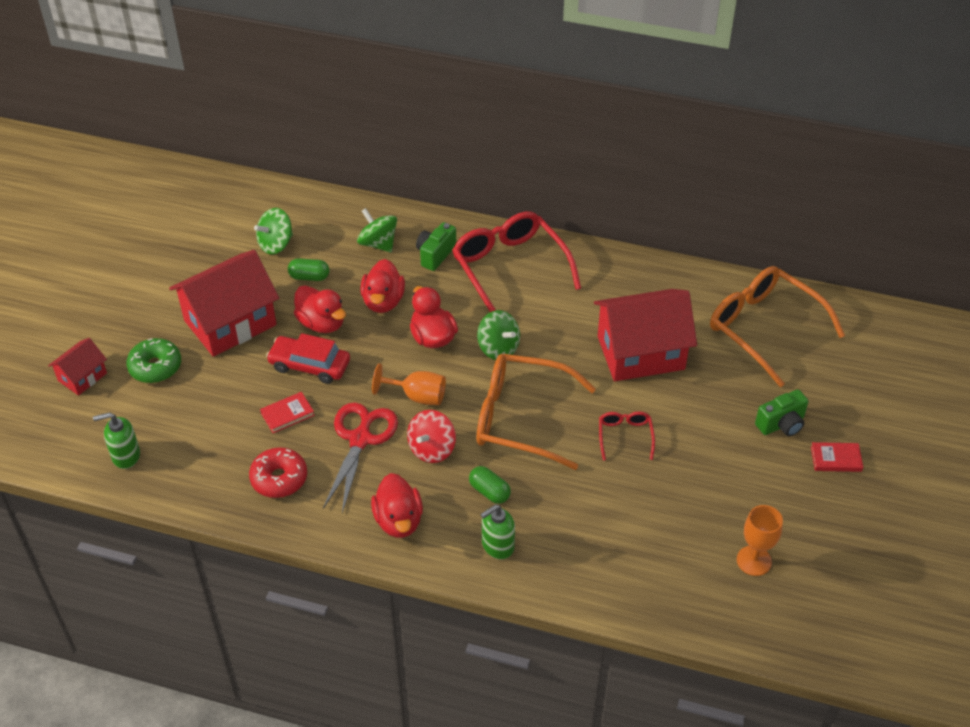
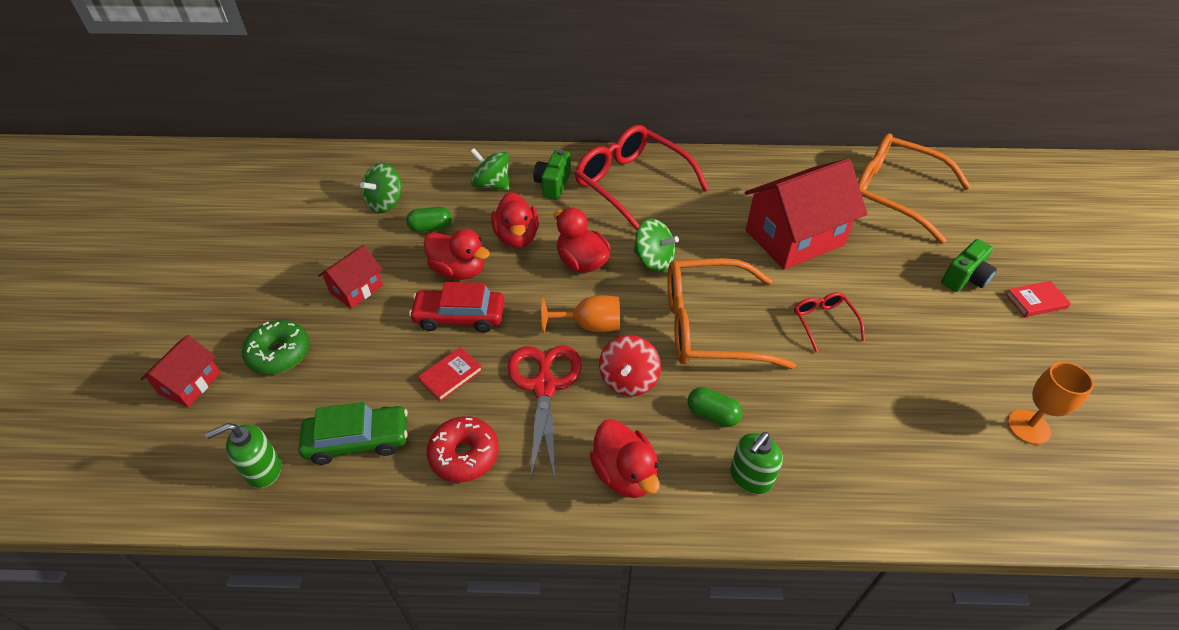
camera: 15 degrees left, 0 degrees up
red house [169,250,279,357] -> red house [318,245,383,309], size x0.50
none -> green car [298,402,408,465]

